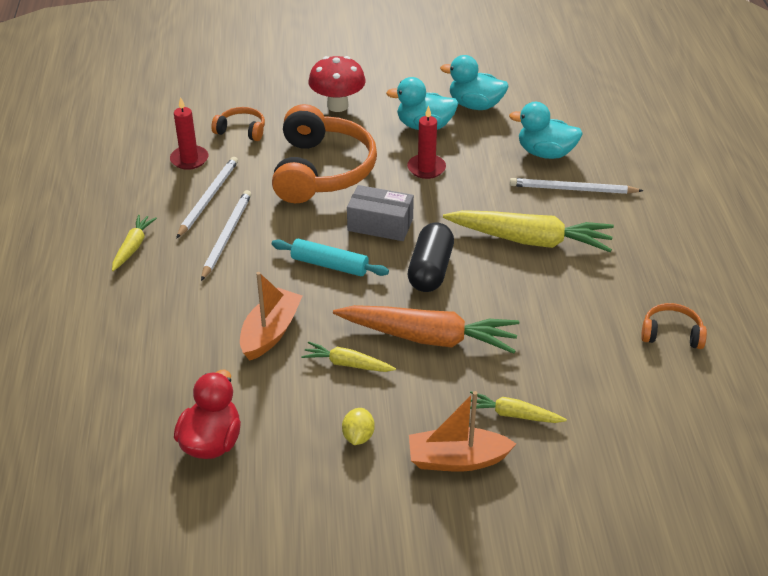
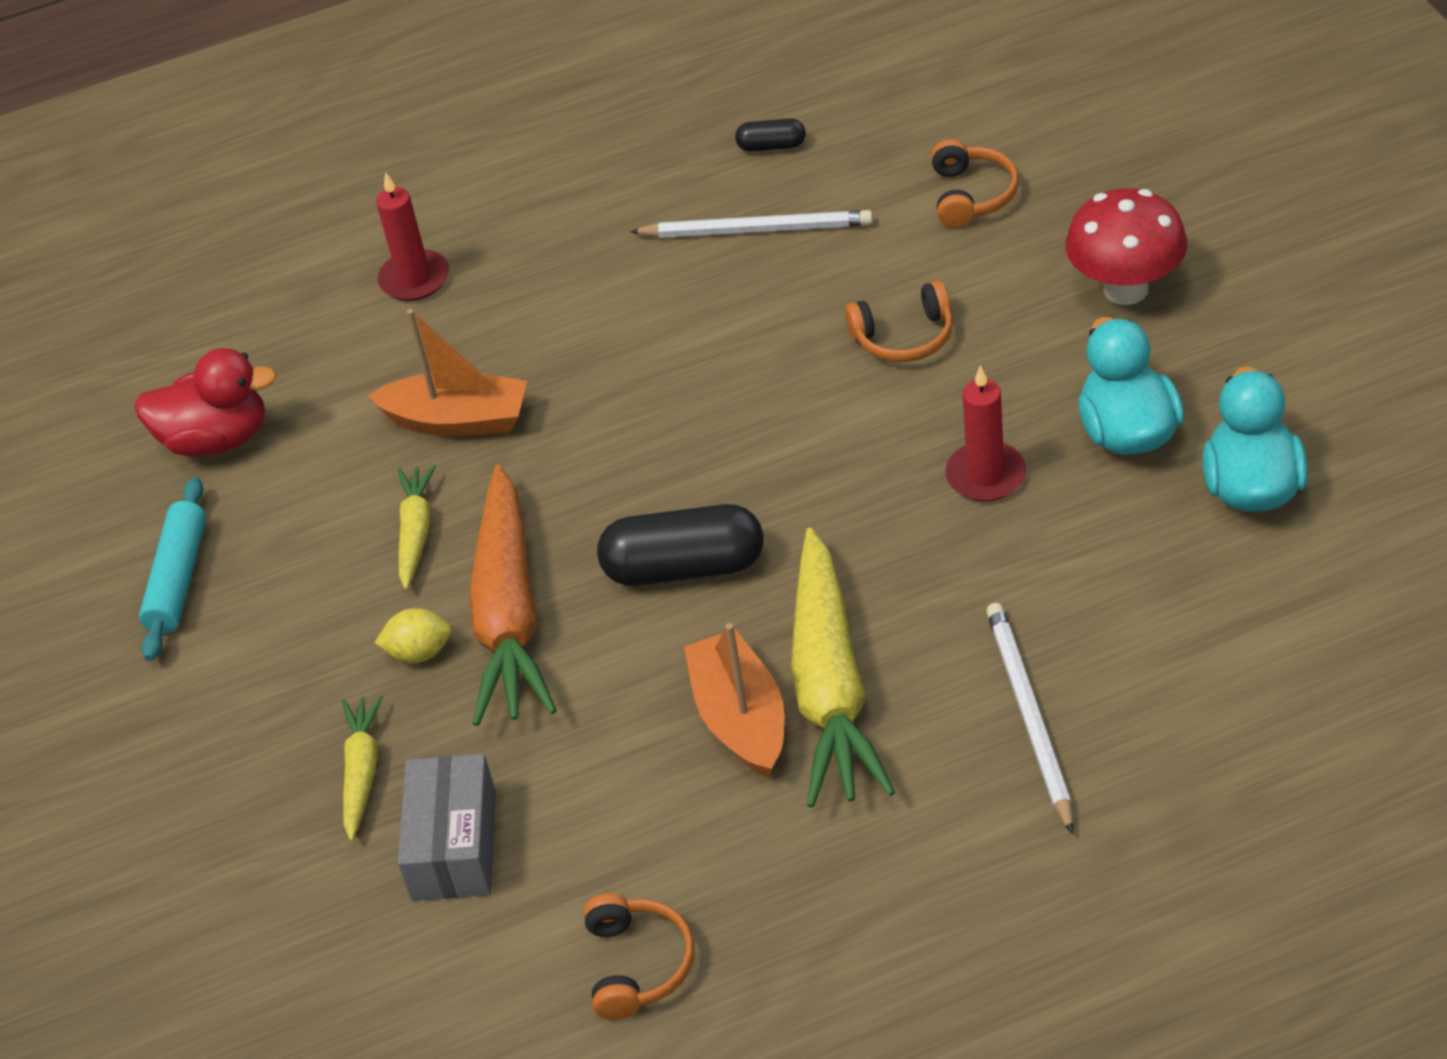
camera: 80 degrees right, 5 degrees up
yellow carrot [112,215,157,271] -> none
red candle [170,97,208,170] -> red candle moved to [376,172,449,301]
white pencil [201,190,251,281] -> none
orange headphones [272,104,377,203] -> orange headphones [845,281,953,362], size x0.46
turquoise rolling pin [272,239,389,276] -> turquoise rolling pin moved to [139,477,207,661]
yellow lemon [342,408,375,445] -> yellow lemon moved to [374,608,452,663]
grey box [347,185,414,241] -> grey box moved to [398,754,496,901]
orange boat [409,391,516,472] -> orange boat moved to [684,623,785,778]
turquoise duck [509,102,583,159] -> none
none -> black capsule [735,118,806,152]

